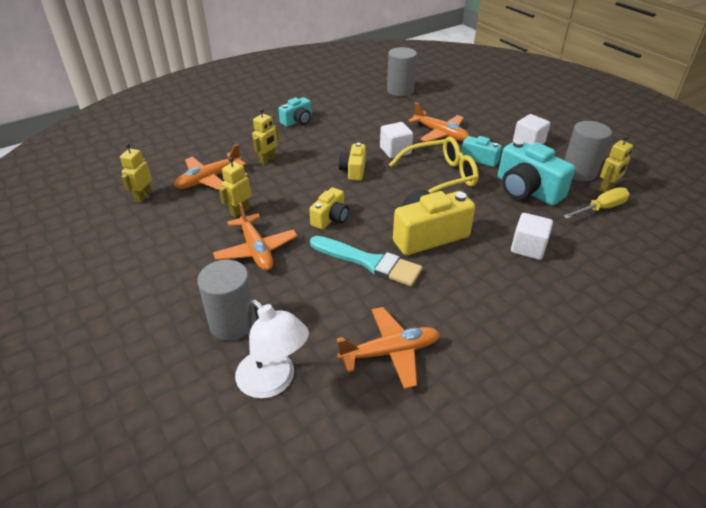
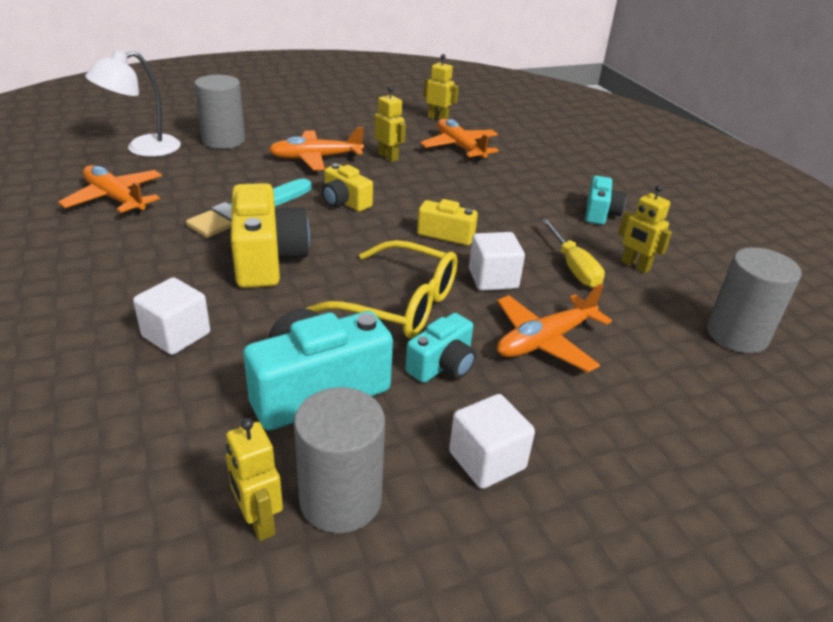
camera: 100 degrees right, 5 degrees down
yellow robot [252,108,279,164] -> yellow robot moved to [618,185,672,273]
turquoise camera [279,97,312,127] -> turquoise camera turned 135 degrees counterclockwise [585,176,626,225]
orange plane [337,307,440,389] -> orange plane turned 135 degrees clockwise [58,165,162,214]
yellow glasses [389,137,479,194] -> yellow glasses turned 60 degrees counterclockwise [306,240,458,338]
yellow screwdriver [563,187,630,219] -> yellow screwdriver moved to [541,219,605,288]

